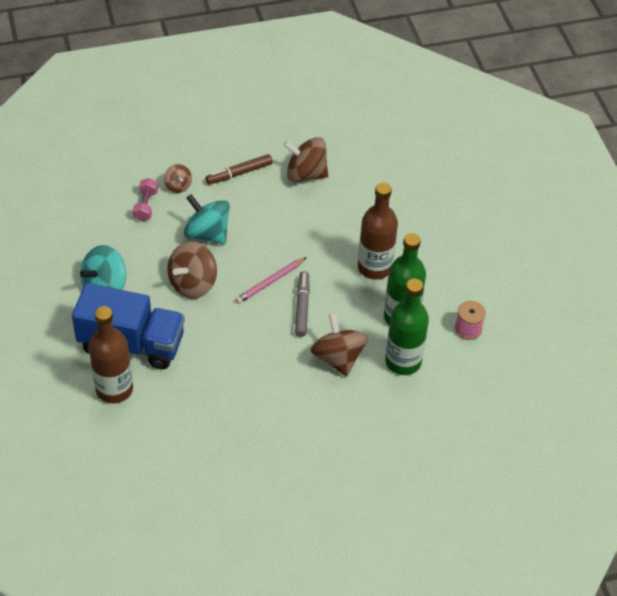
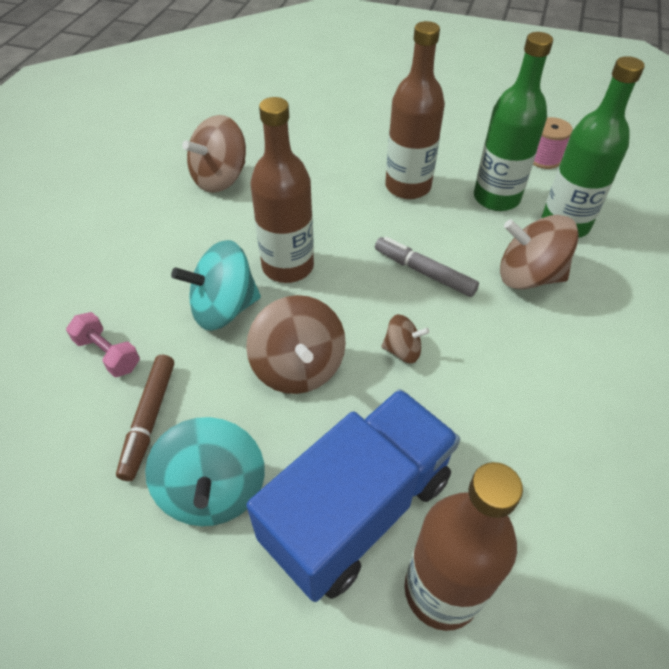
camera: 55 degrees left, 0 degrees up
brown spinning top [164,164,192,193] -> brown spinning top moved to [382,314,430,363]
brown marker [206,154,273,185] -> brown marker moved to [116,355,174,481]
pink pencil [235,257,307,304] -> none
none -> brown bottle [251,97,314,283]

